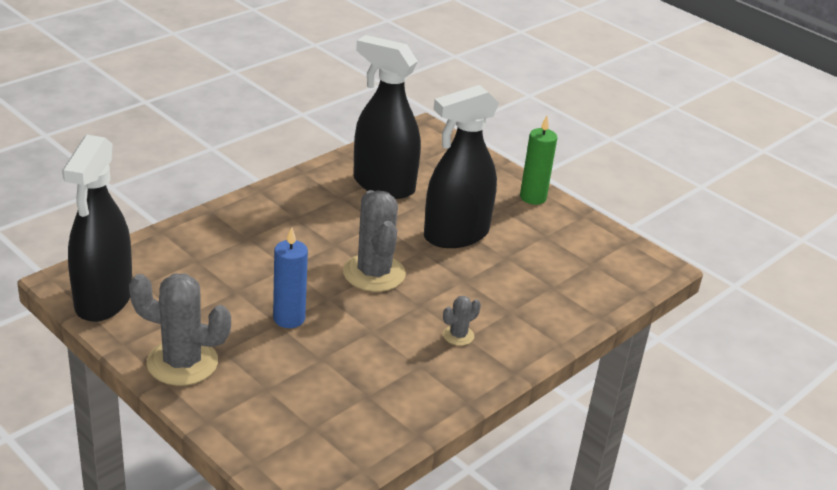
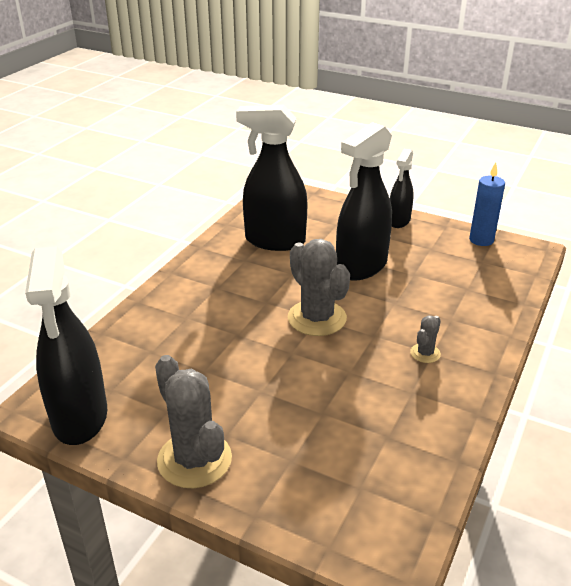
camera: 15 degrees left, 0 degrees up
grey cactus [129,273,231,386] -> grey cactus turned 60 degrees clockwise [155,355,232,488]
blue candle [273,227,308,328] -> blue candle moved to [469,162,505,246]
green candle [520,116,557,205] -> black spray bottle [390,149,414,228]

